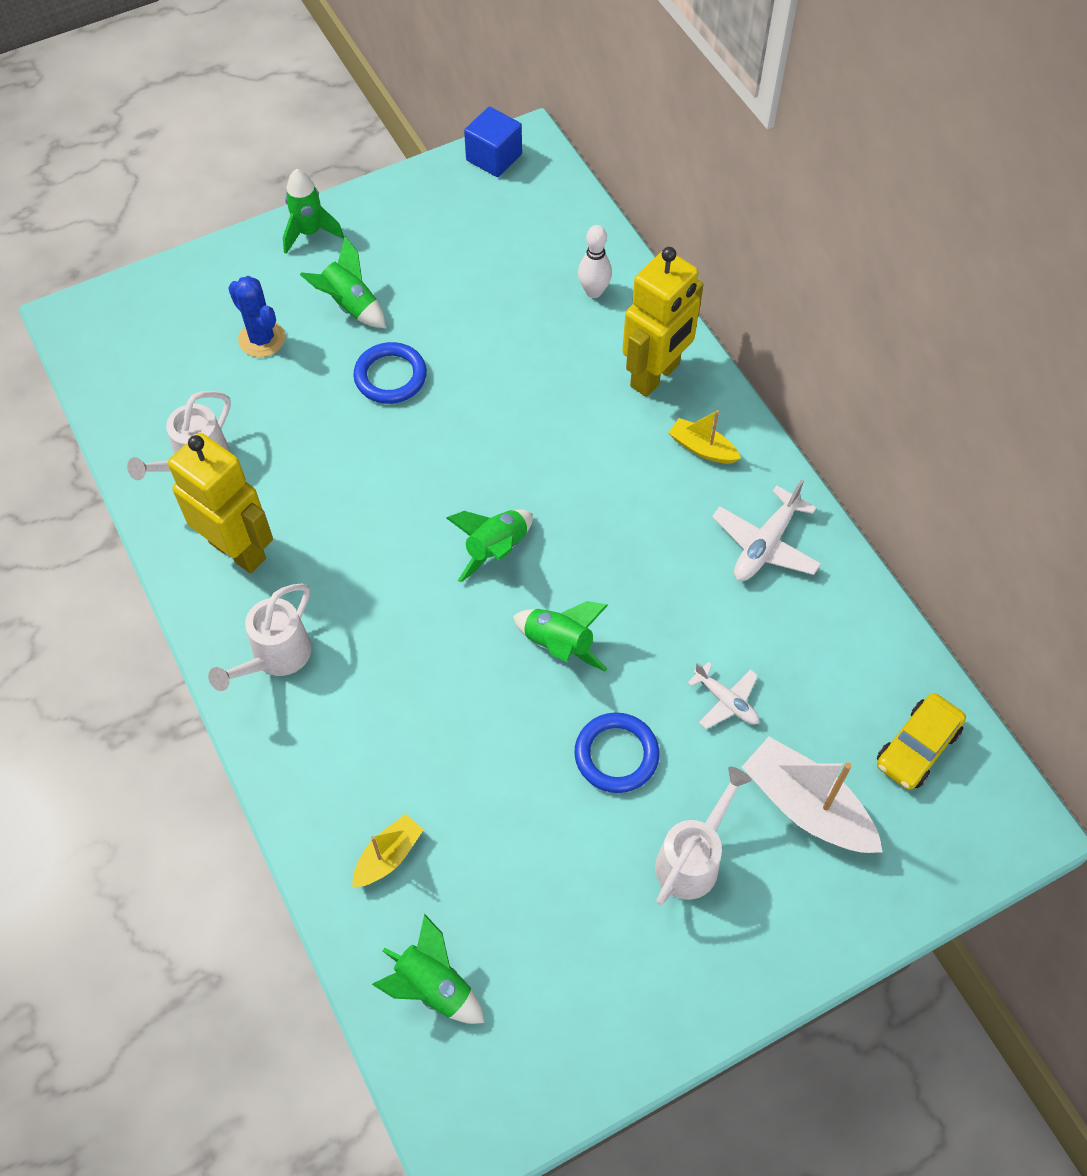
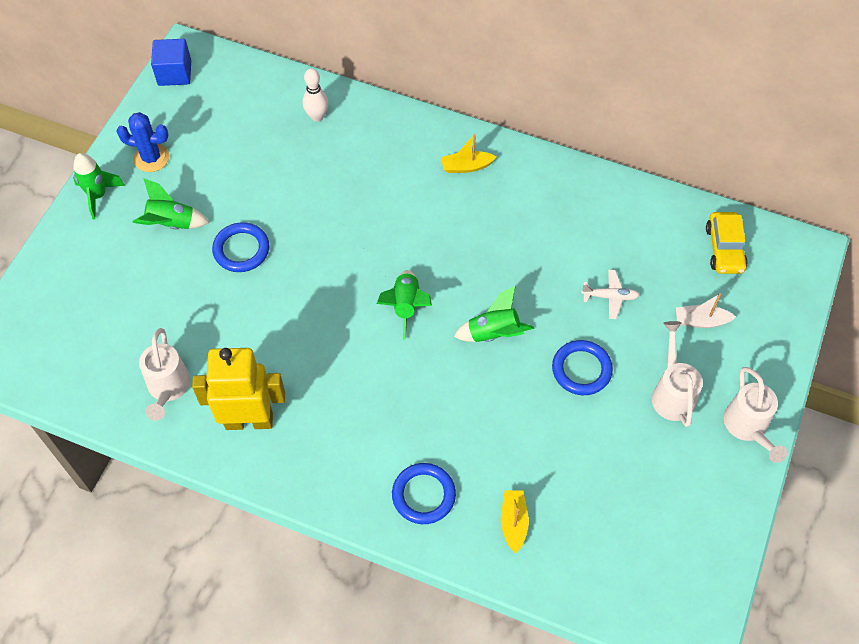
camera: 40 degrees left, 0 degrees up
white watering can [208,583,312,691] -> white watering can moved to [724,367,787,463]
blue cactus [228,276,285,357] -> blue cactus moved to [116,112,169,172]
green rocket [372,914,484,1024] -> none
yellow robot [622,247,703,397] -> none
white plane [712,479,821,581] -> none
white boat [742,736,883,853] -> white boat [676,293,736,328], size x0.56
none -> blue ring [392,463,456,524]

